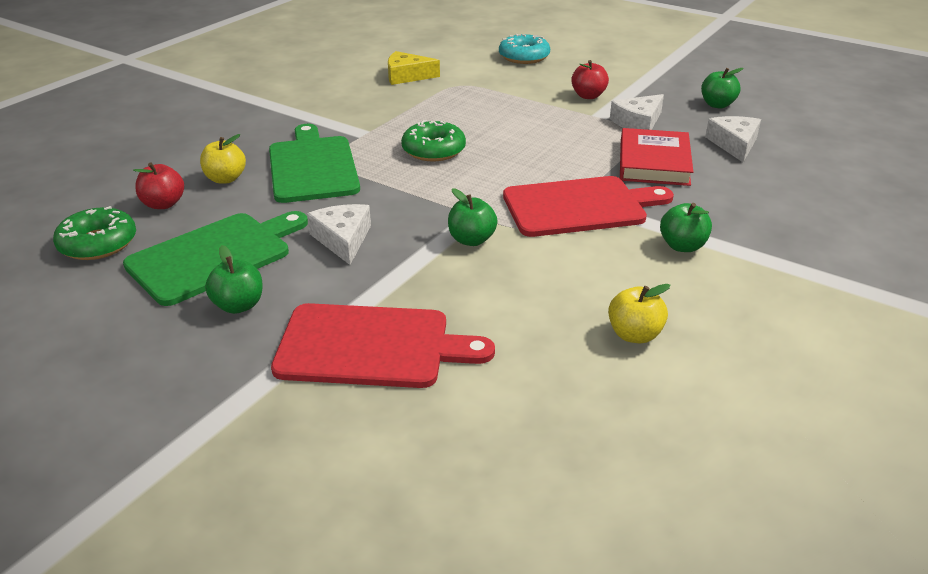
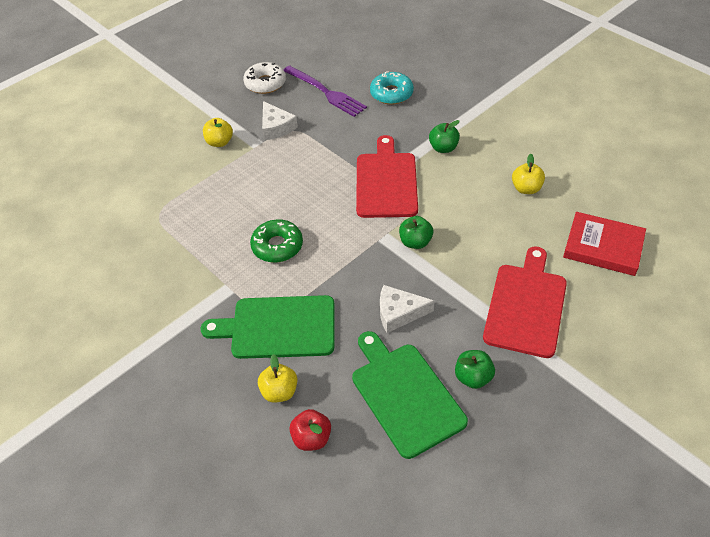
camera: 75 degrees left, 15 degrees up
green donut [53,206,136,260] -> none
yellow cheese [388,51,440,85] -> none
turquoise donut [499,34,550,64] -> turquoise donut moved to [370,71,414,105]
red apple [571,60,609,99] -> yellow apple [203,118,233,147]
red book [620,128,693,186] -> red book moved to [563,212,646,276]
green apple [701,68,744,108] -> white donut [243,62,286,94]
white cheese [705,116,761,162] -> purple fork [283,65,367,117]

